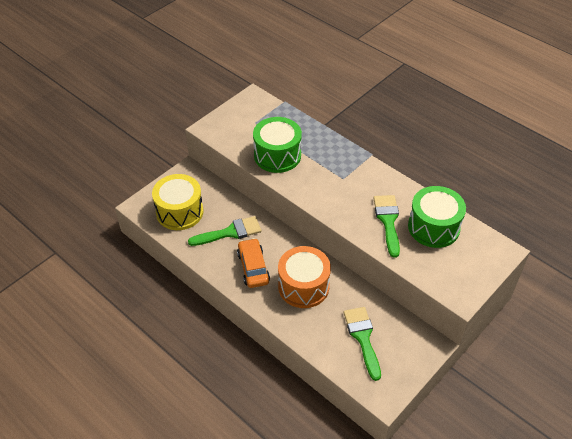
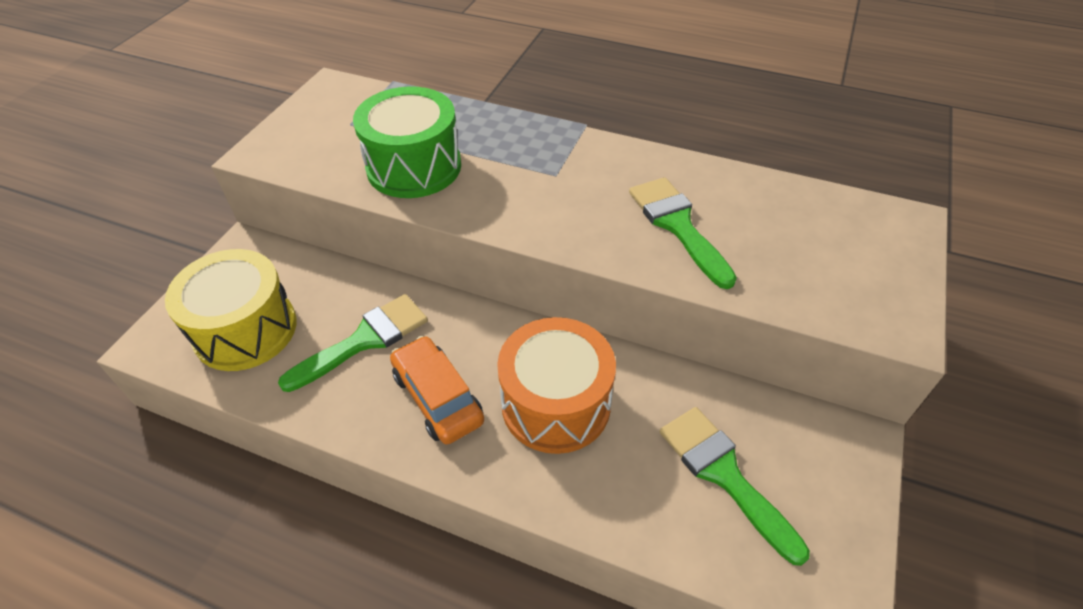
camera: 20 degrees left, 0 degrees up
green drum [408,186,466,248] -> none

